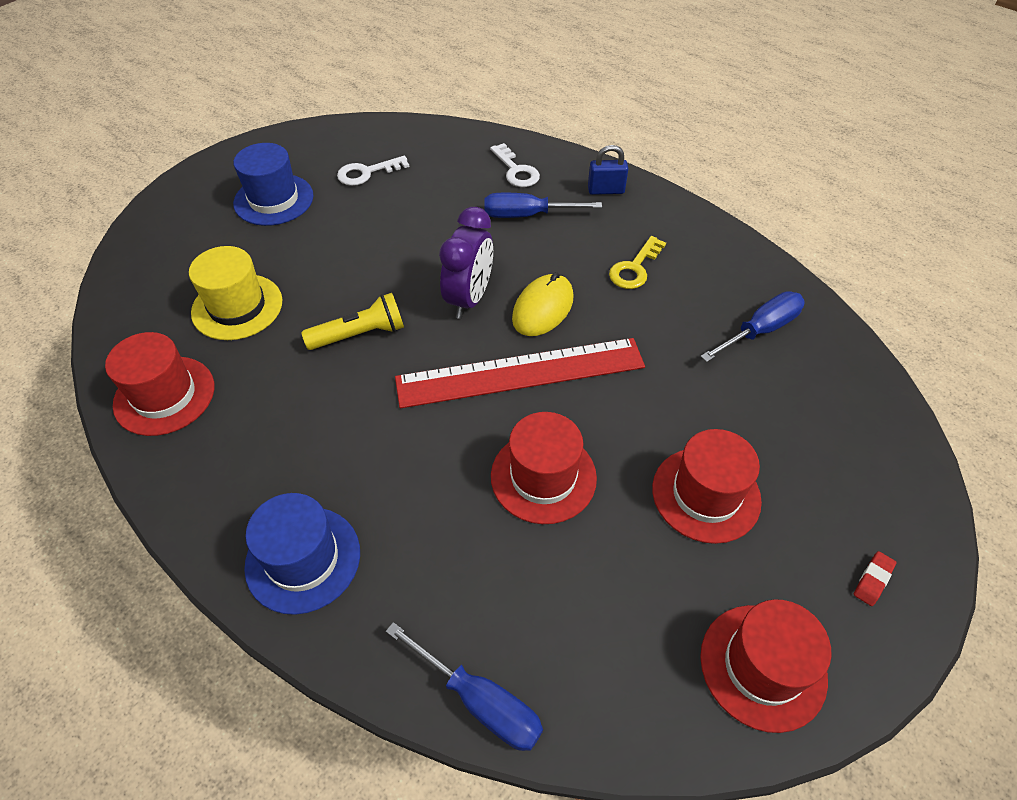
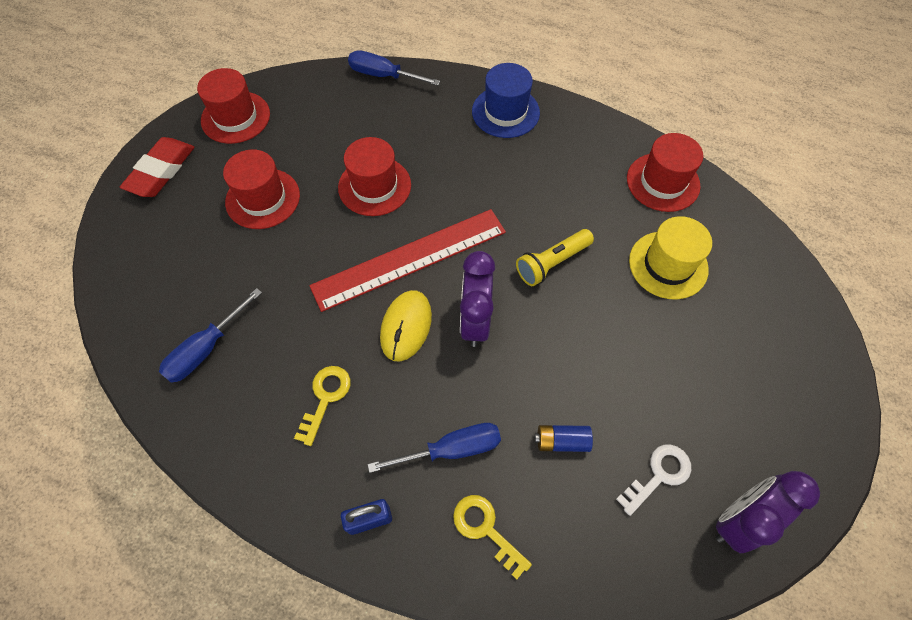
camera: 165 degrees right, 10 degrees up
blue hat [233,143,314,226] -> none
white key [490,143,540,187] -> yellow key [453,495,532,580]
red eraser [854,551,896,606] -> red eraser [120,137,195,197], size x2.31
none -> blue battery [535,425,593,452]
none -> purple clock [716,471,820,553]

